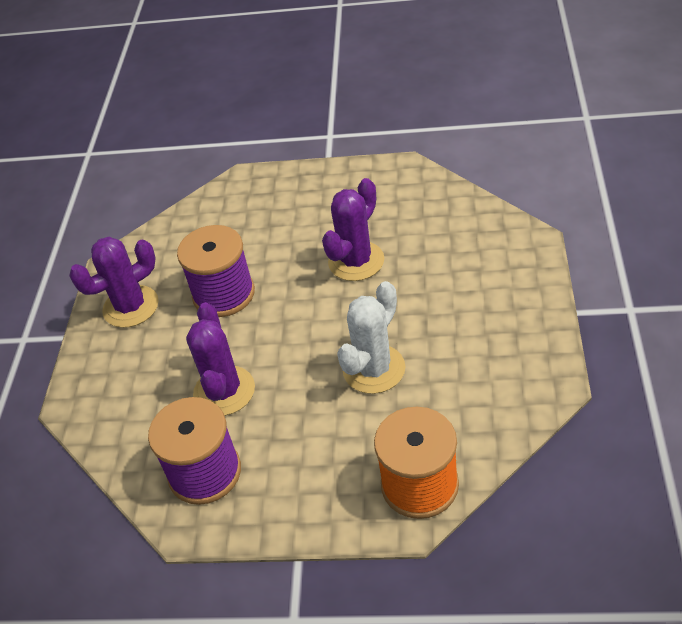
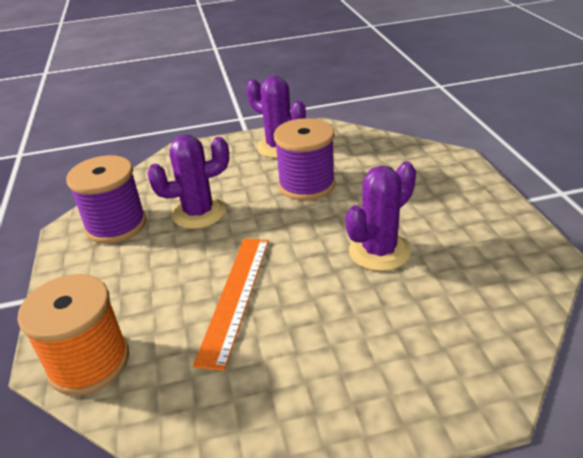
camera: 70 degrees right, 10 degrees down
purple cactus [322,178,384,281] -> purple cactus turned 60 degrees counterclockwise [346,161,416,271]
white cactus [337,281,406,394] -> orange ruler [193,238,269,371]

